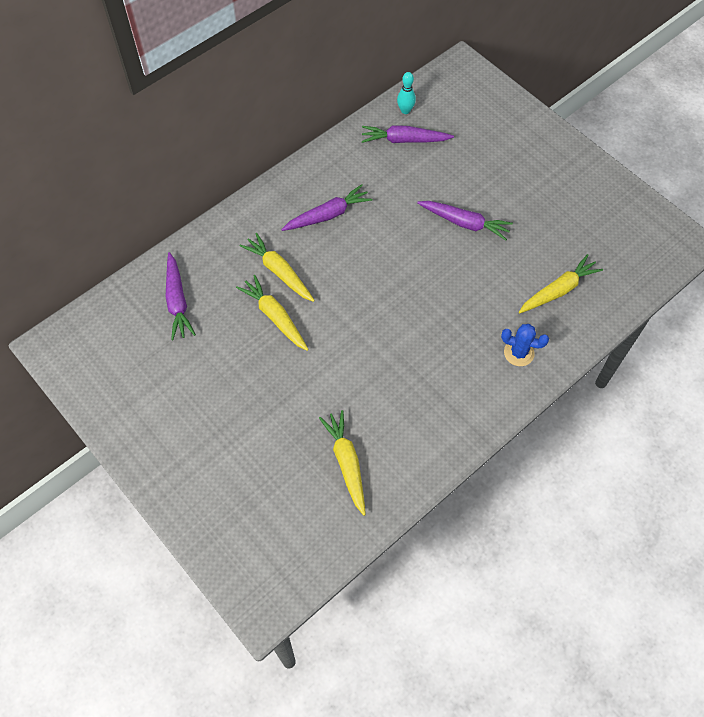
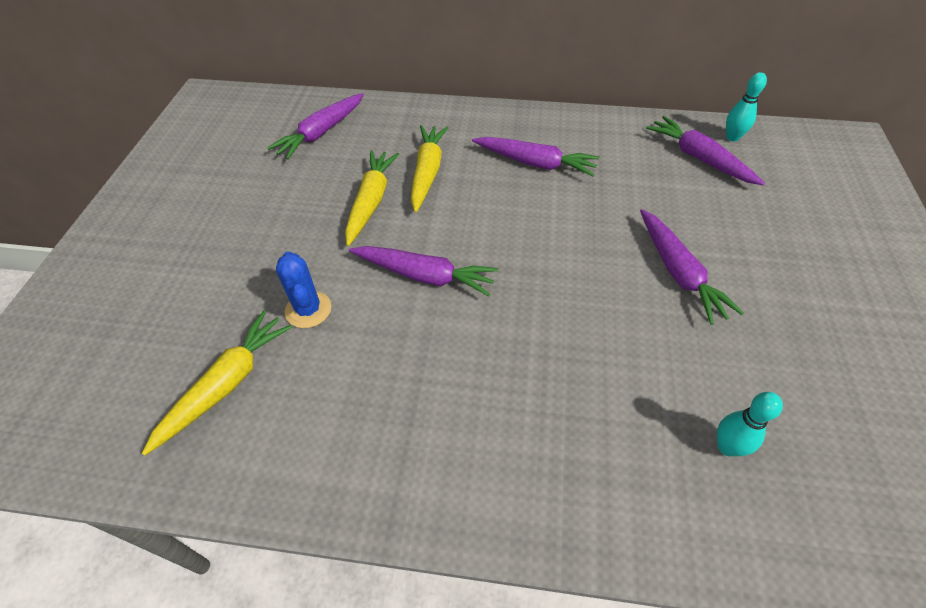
camera: 50 degrees right, 10 degrees down
blue cactus [501,324,549,366] -> blue cactus moved to [276,251,331,328]
yellow carrot [519,254,603,313] -> turquoise bowling pin [717,392,783,456]
none -> purple carrot [349,246,498,296]

